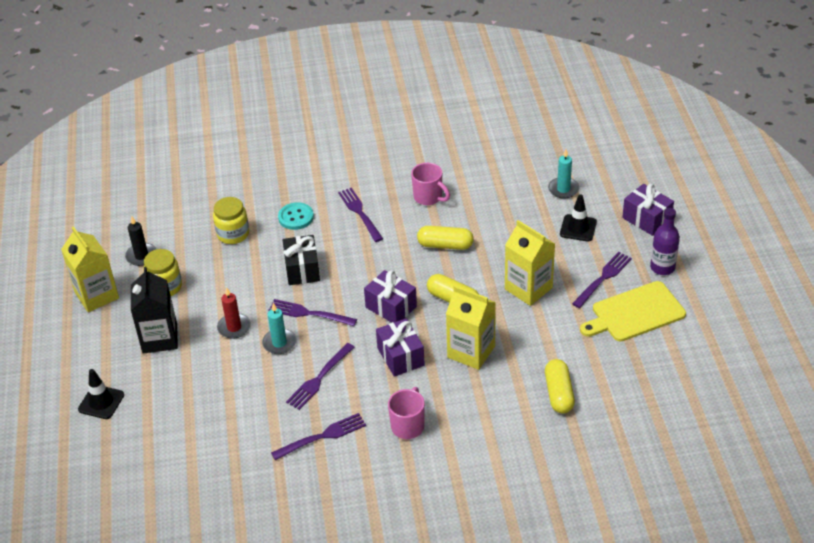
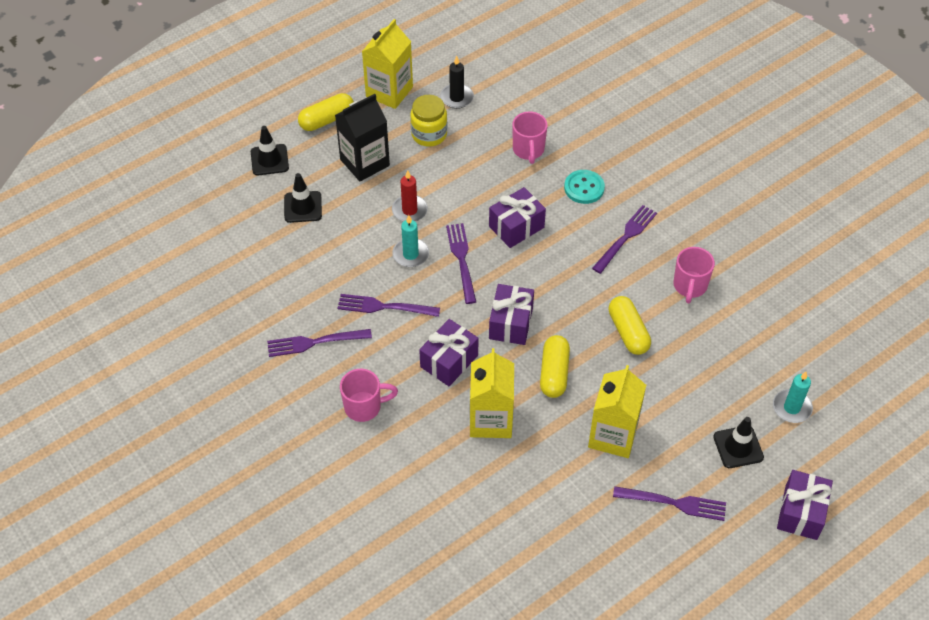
camera: 60 degrees right, 10 degrees up
yellow jar [213,197,249,244] -> pink mug [512,111,547,164]
purple fork [271,413,366,460] -> purple fork turned 135 degrees clockwise [267,329,372,357]
black gift [283,235,320,285] -> purple gift [489,187,546,248]
yellow capsule [545,359,575,413] -> yellow capsule moved to [298,93,354,131]
yellow cutting board [580,281,686,342] -> none
purple bottle [650,208,680,275] -> none
none -> black traffic cone [284,173,322,223]

